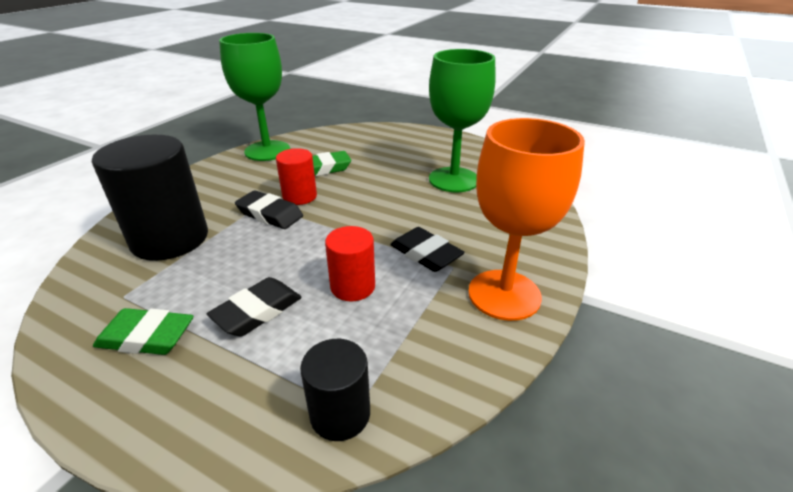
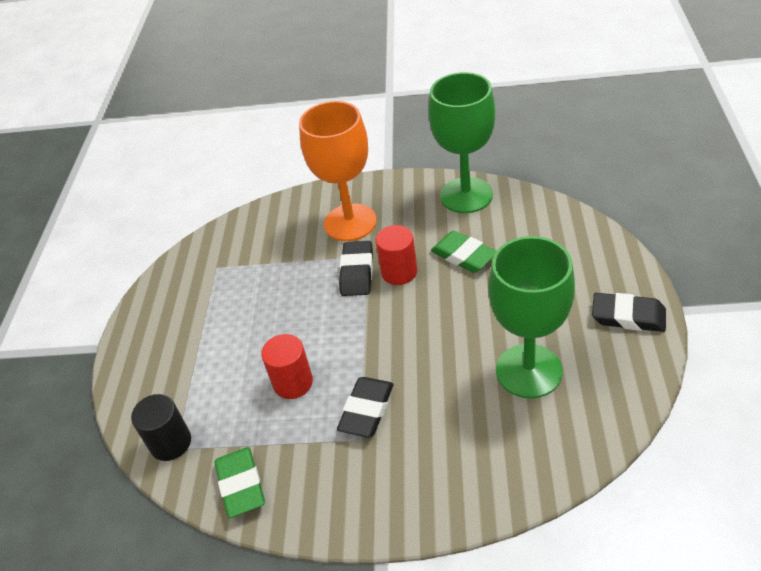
camera: 70 degrees right, 10 degrees up
black cylinder [92,135,208,261] -> none
green eraser [93,308,194,355] -> green eraser moved to [214,447,265,518]
black eraser [207,277,302,336] -> black eraser moved to [592,293,666,332]
orange goblet [468,118,585,321] -> orange goblet moved to [299,101,377,241]

